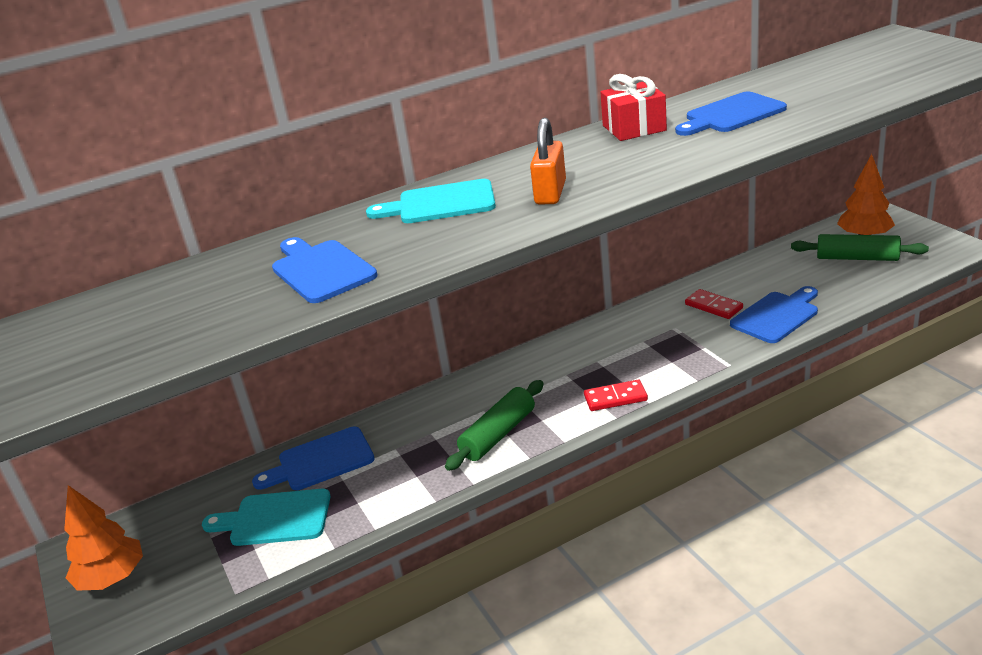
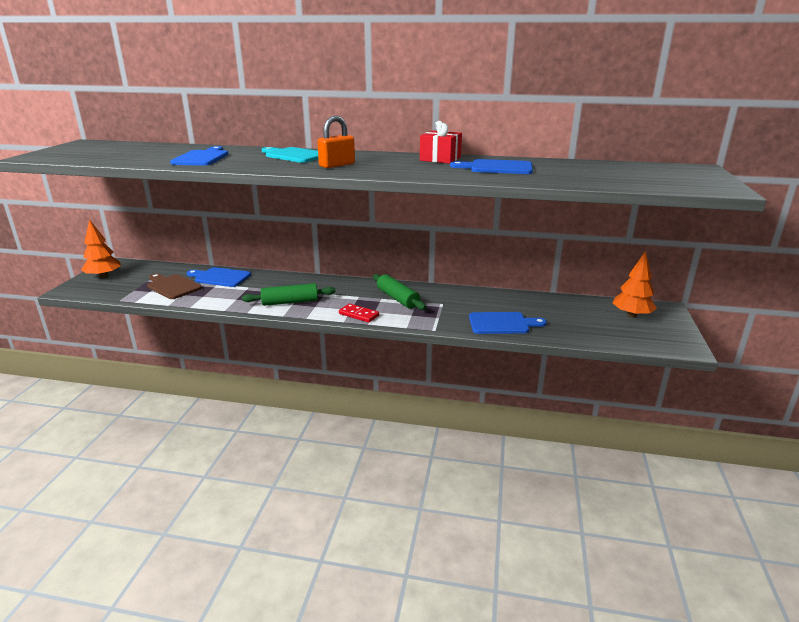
camera: 35 degrees right, 5 degrees down
turquoise cutting board [202,489,330,546] -> brown cutting board [147,273,202,299]
red domino [685,289,743,319] -> none
green rolling pin [791,234,929,261] -> green rolling pin moved to [373,274,426,310]

